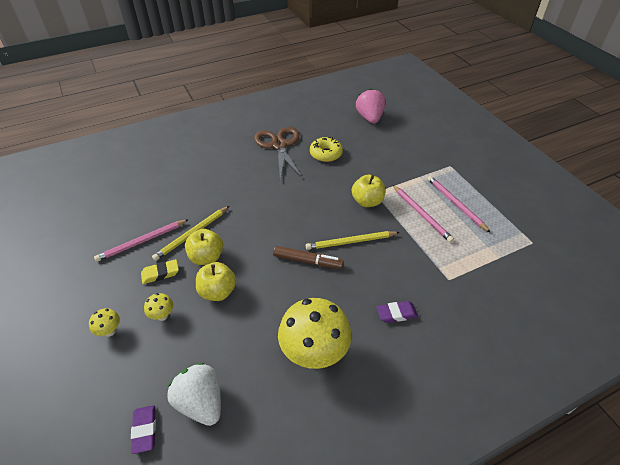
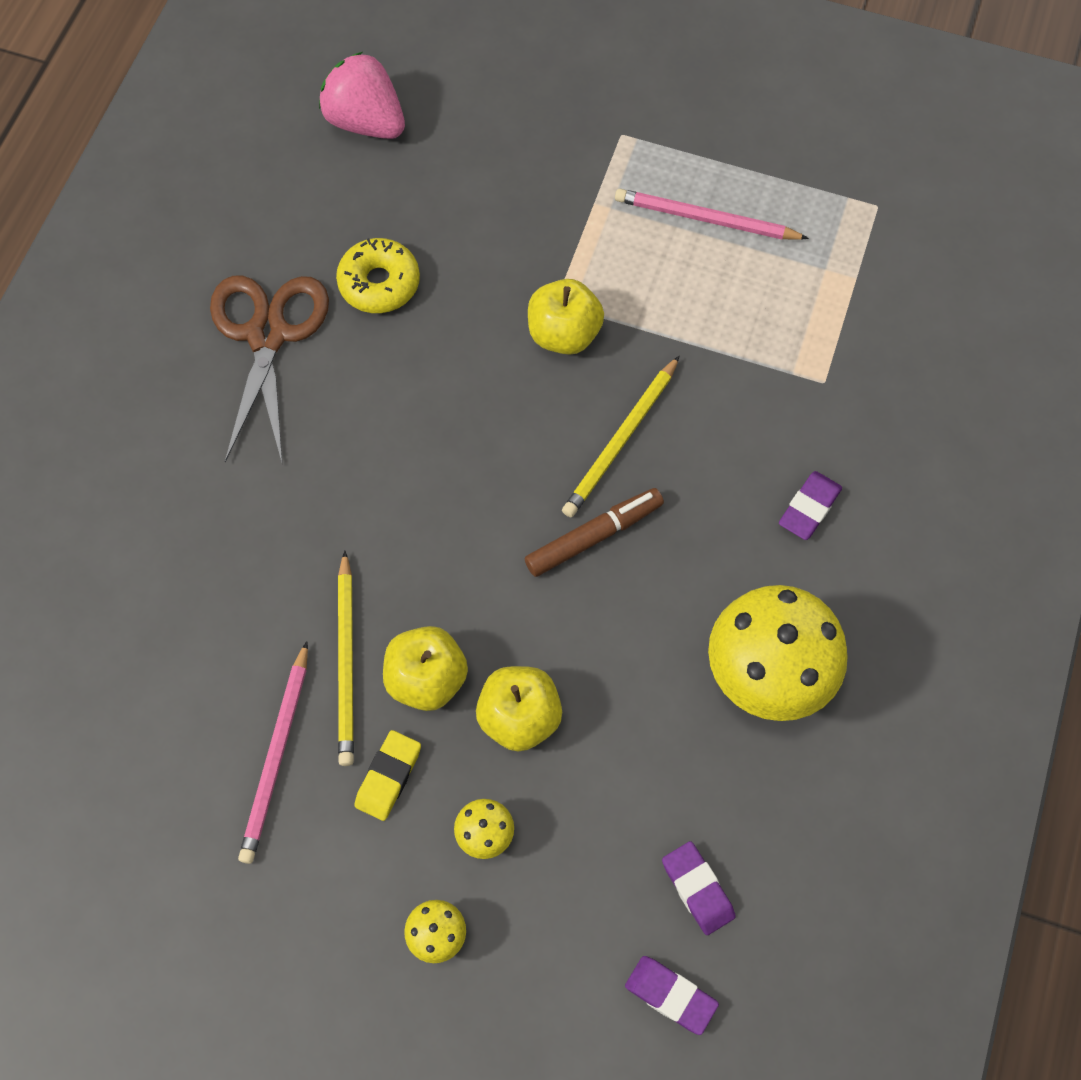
camera: 45 degrees left, 20 degrees up
white strawberry [167,363,221,426] -> purple eraser [662,841,736,935]
brown scissors [254,127,303,180] -> brown scissors turned 60 degrees clockwise [210,275,329,462]
pink pencil [393,185,454,243] -> none

